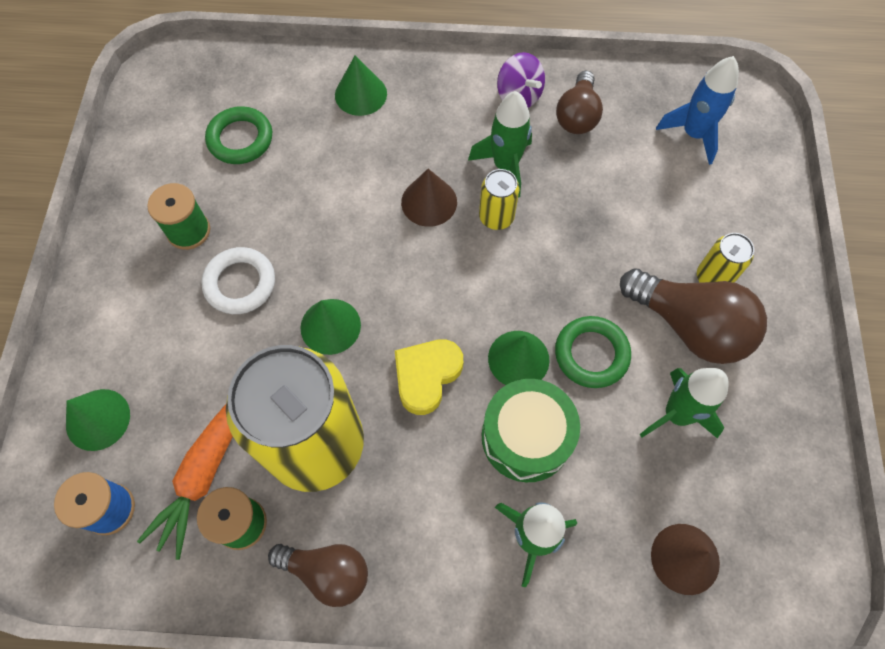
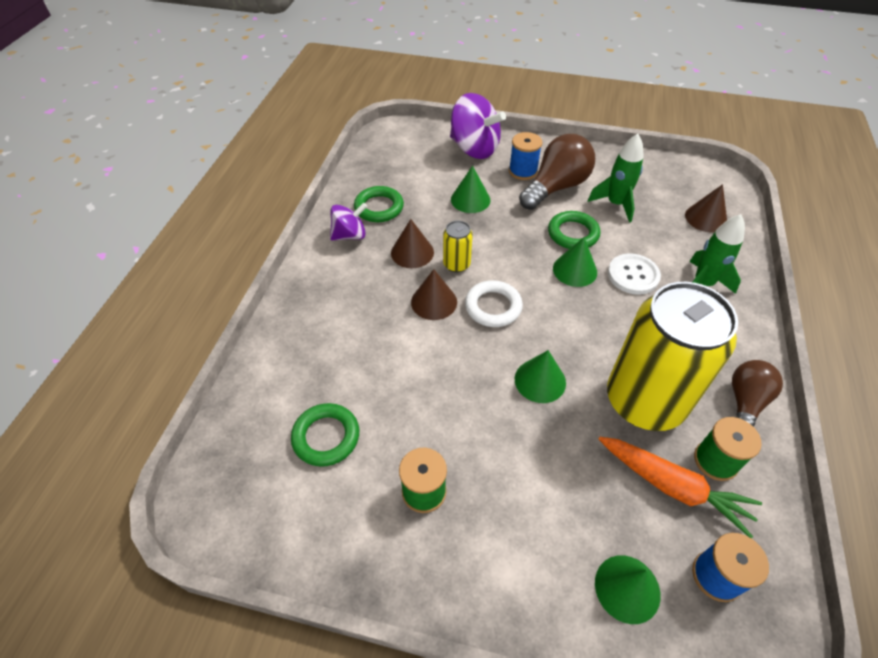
camera: 80 degrees left, 15 degrees down
white ring [201,247,275,314] -> white ring moved to [465,280,523,327]
green cone [335,56,387,116] -> green cone moved to [451,166,490,213]
yellow heart [395,339,463,415] -> none
green rocket [468,91,532,197] -> brown cone [391,219,434,268]
green drum [482,379,580,482] -> white button [608,253,661,295]
brown light bulb [556,71,603,134] -> green ring [354,186,404,222]
blue rocket [656,56,739,165] -> none
yellow can [697,233,754,283] -> blue spool [509,132,543,180]
none -> purple spinning top [450,93,506,159]

